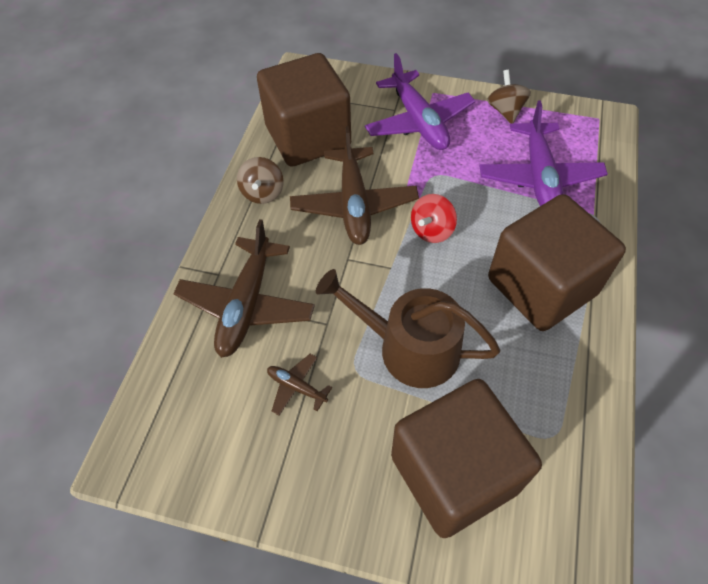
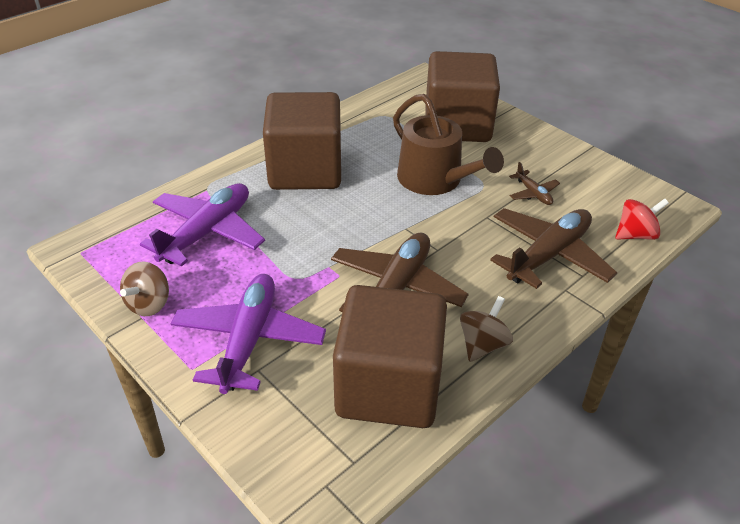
camera: 150 degrees left, 15 degrees down
red spinning top [411,194,457,243] -> red spinning top moved to [615,199,669,240]

